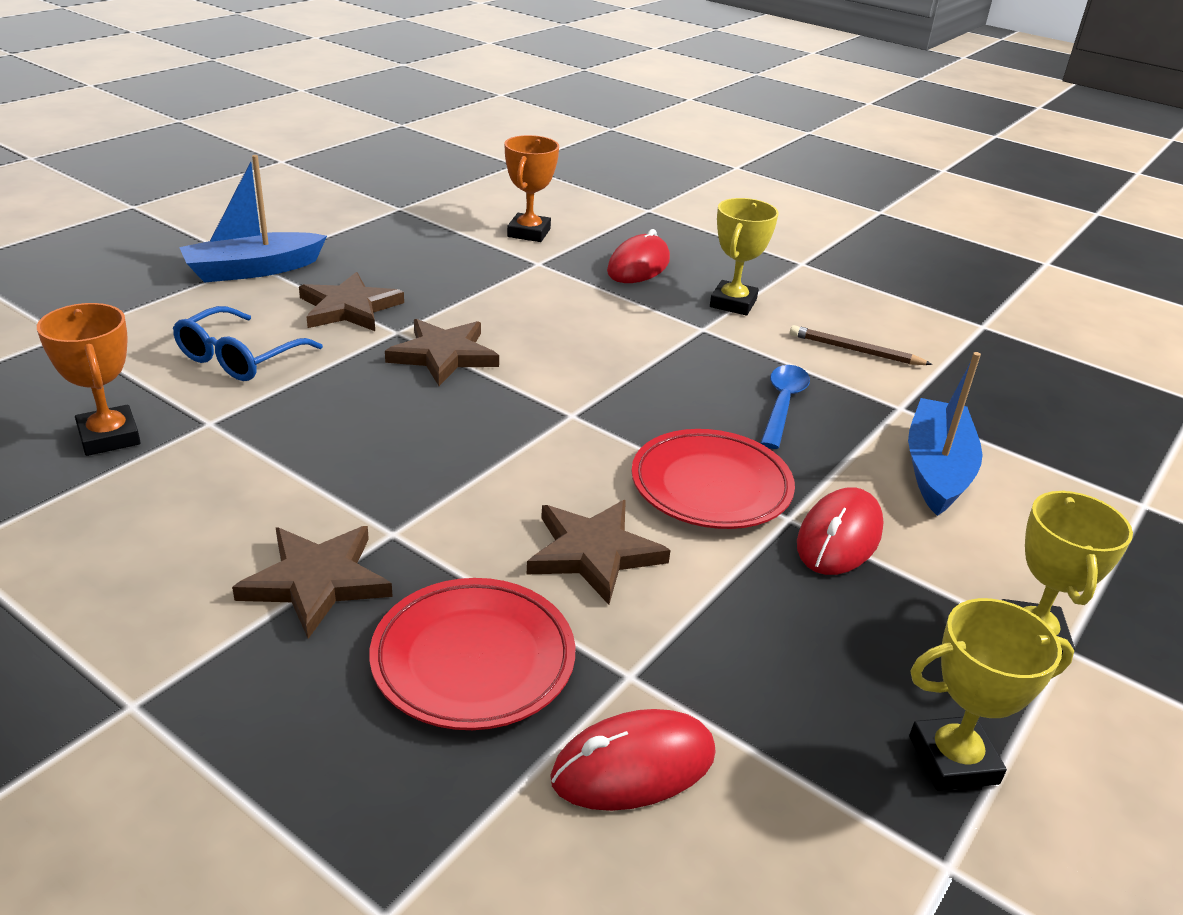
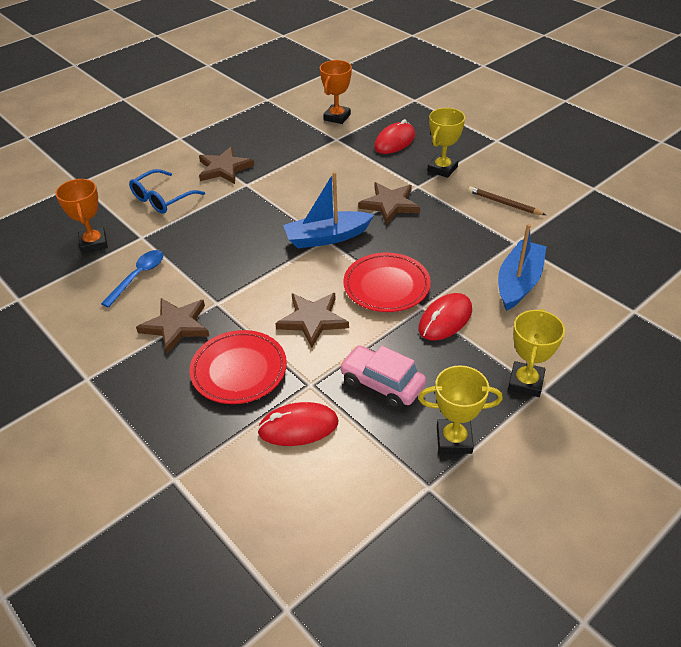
camera: 15 degrees right, 10 degrees up
blue boat [179,155,327,283] -> blue boat moved to [283,172,374,248]
brown star [385,319,499,386] -> brown star moved to [358,182,420,225]
blue spoon [760,365,810,449] -> blue spoon moved to [101,250,163,308]
none -> pink car [339,345,426,409]

